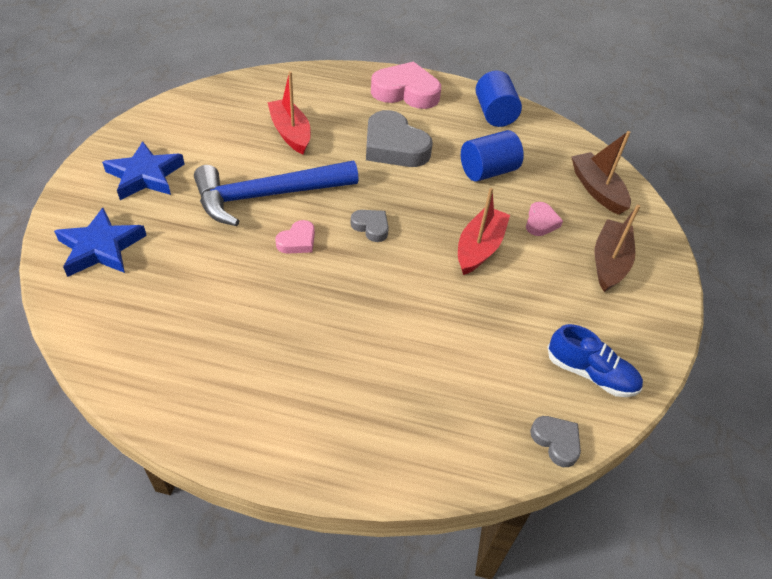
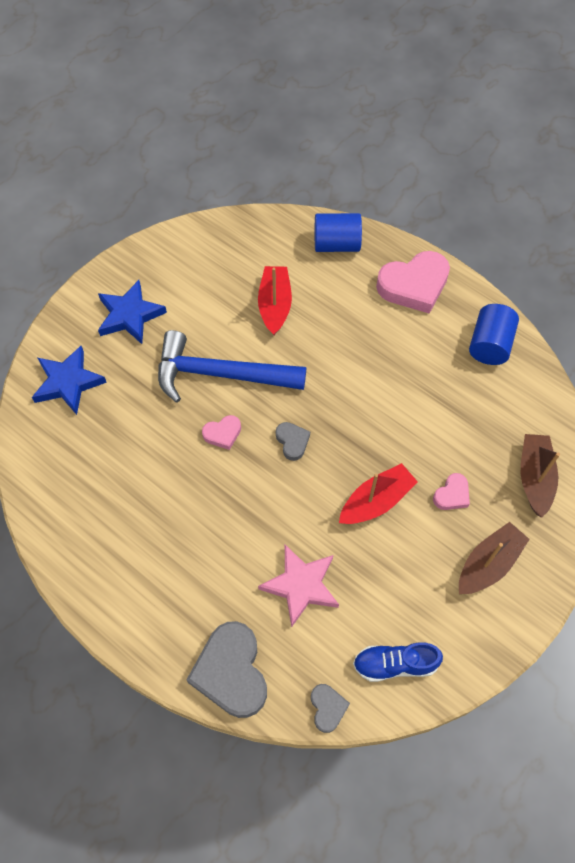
camera: 30 degrees right, 15 degrees up
grey heart [366,110,433,167] -> grey heart moved to [187,621,267,718]
pink heart [371,61,441,109] -> pink heart turned 120 degrees clockwise [376,251,450,314]
blue cylinder [461,130,524,182] -> blue cylinder moved to [315,213,362,252]
blue shoe [548,324,643,397] -> blue shoe turned 120 degrees clockwise [353,642,443,682]
none -> pink star [258,545,339,627]

